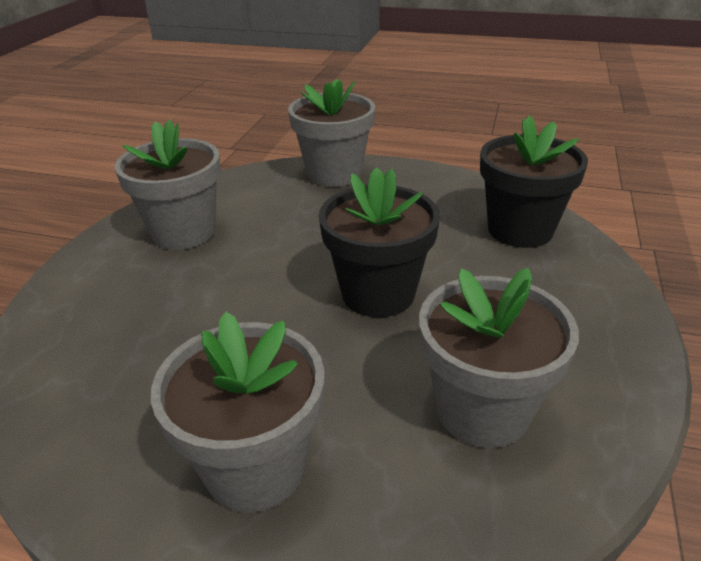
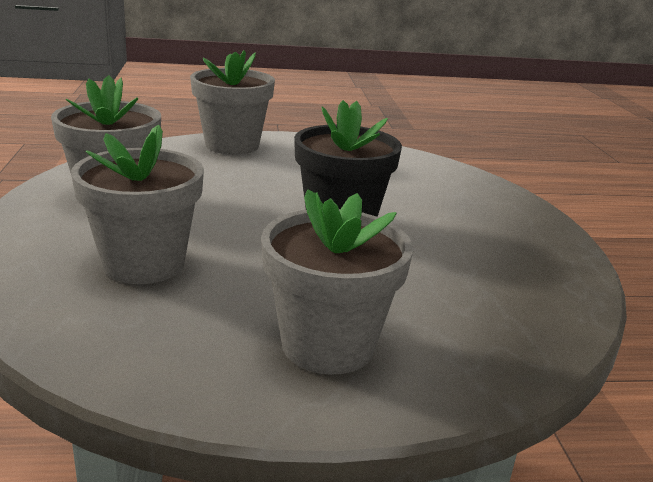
camera: 25 degrees left, 10 degrees down
grey flower pot [419,268,579,448] -> grey flower pot moved to [71,125,204,284]
black flower pot [480,115,588,248] -> none

